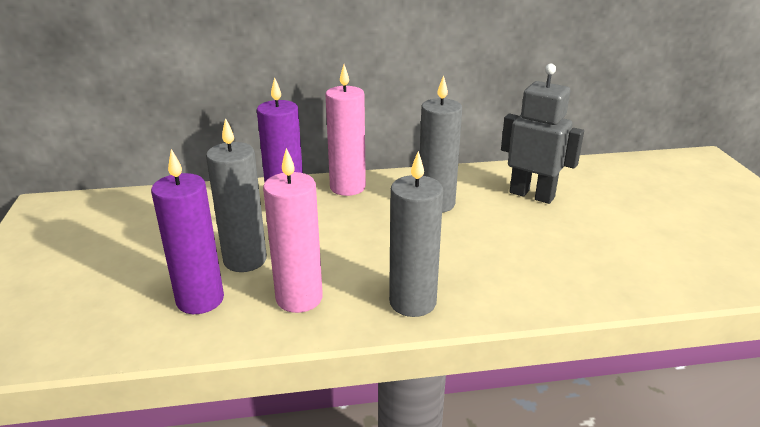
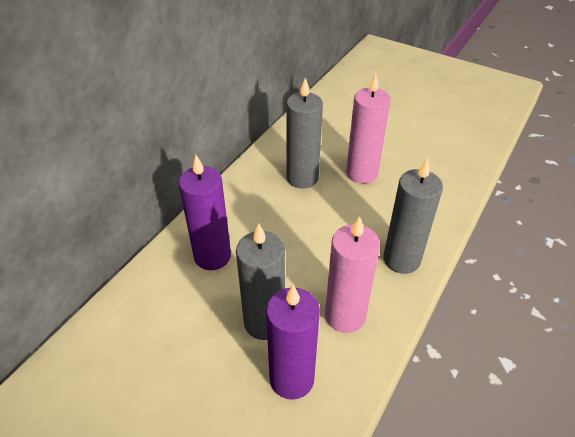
camera: 50 degrees left, 15 degrees up
pink candle [325,64,366,196] -> pink candle moved to [346,73,391,183]
grey robot [501,64,584,204] -> none

